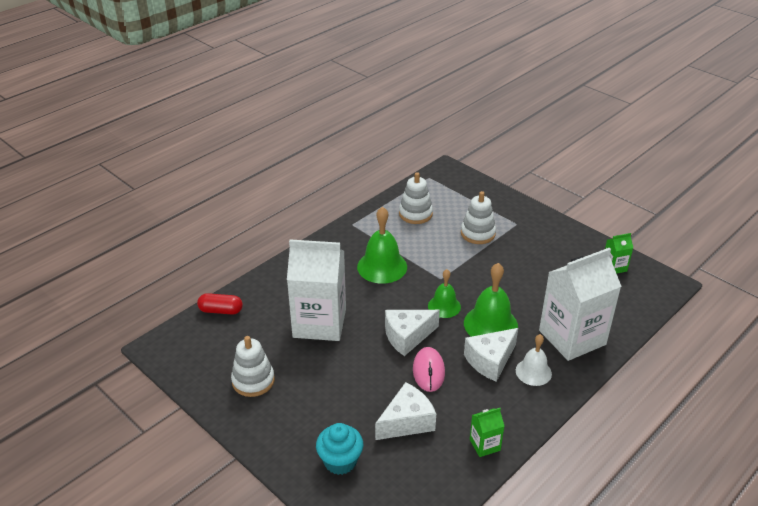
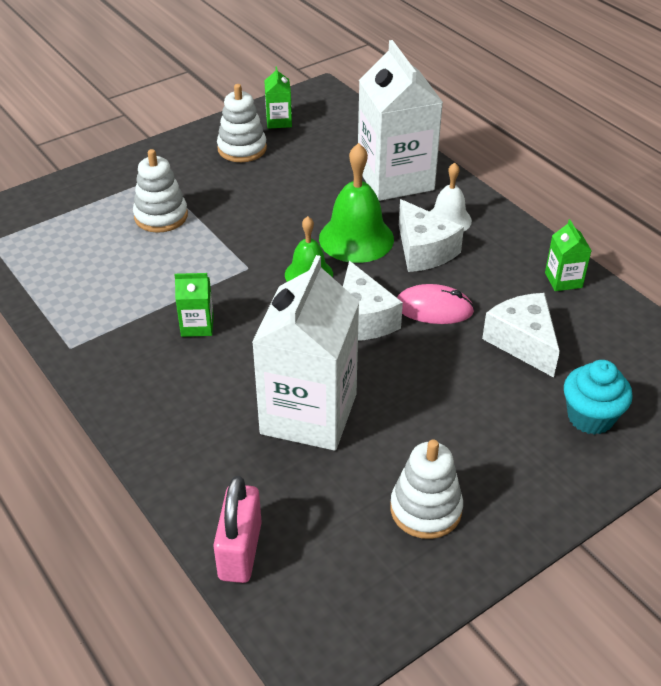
camera: 80 degrees left, 5 degrees up
red capsule [197,293,243,315] -> pink padlock [213,476,262,583]
green bell [357,206,407,284] -> green carton [174,273,214,337]
white stacking toy [399,172,433,224] -> white stacking toy moved to [217,84,267,162]

